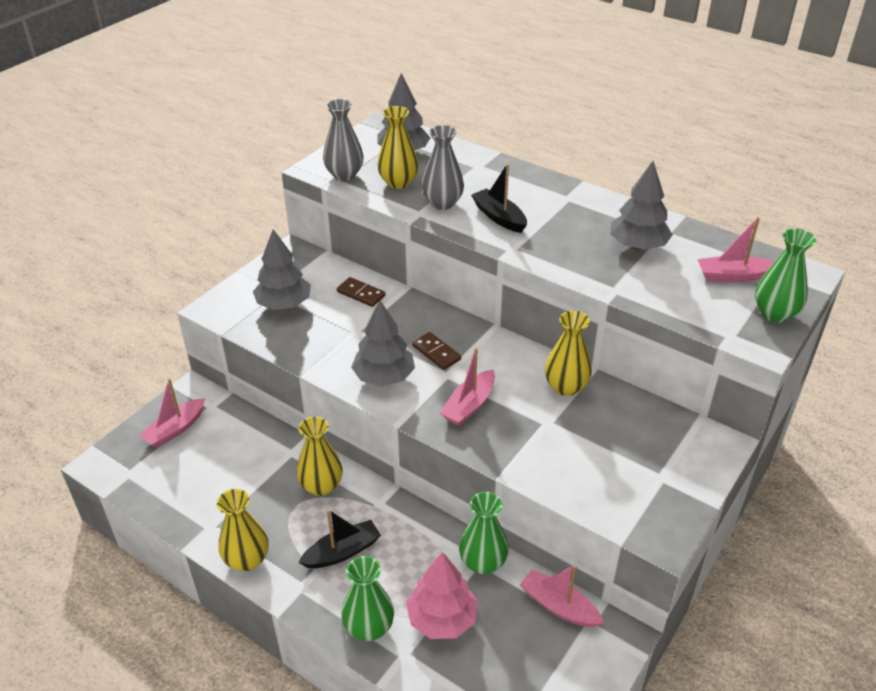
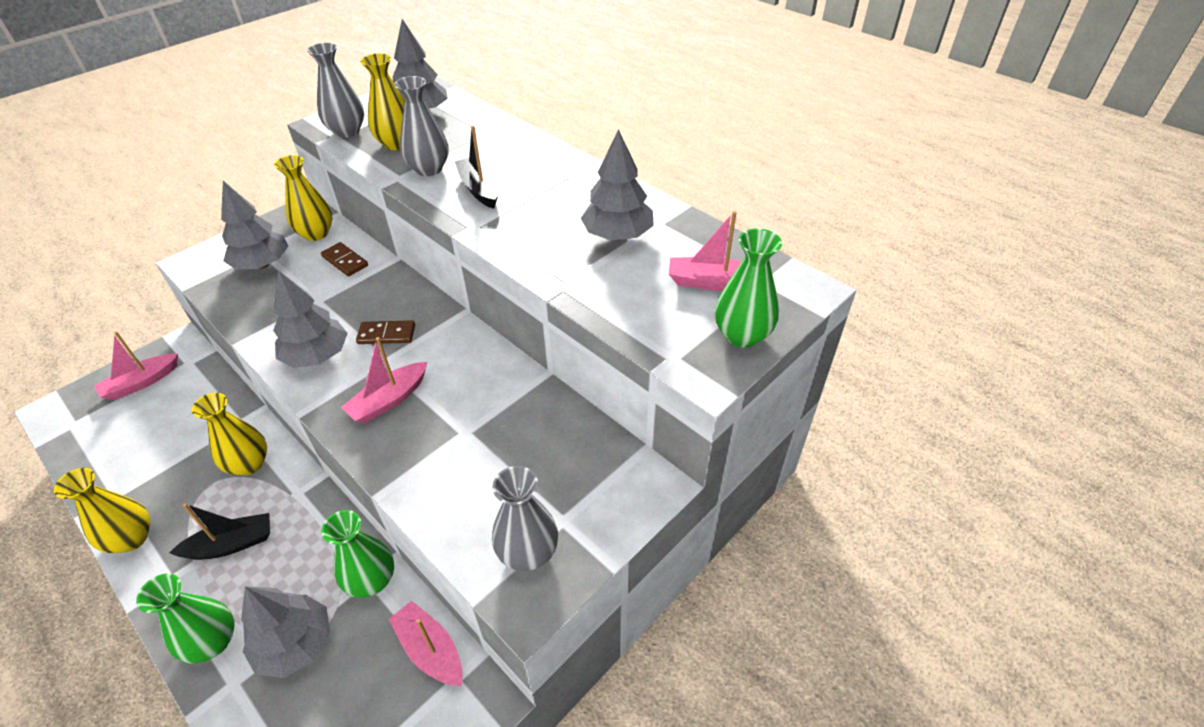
camera: 10 degrees right, 5 degrees up
pink tree [406,552,478,639] -> grey tree [241,587,330,678]
brown domino [412,332,461,370] -> brown domino turned 60 degrees counterclockwise [356,320,415,344]
yellow vase [545,310,592,396] -> yellow vase moved to [274,155,333,241]
none -> grey vase [492,466,558,571]

